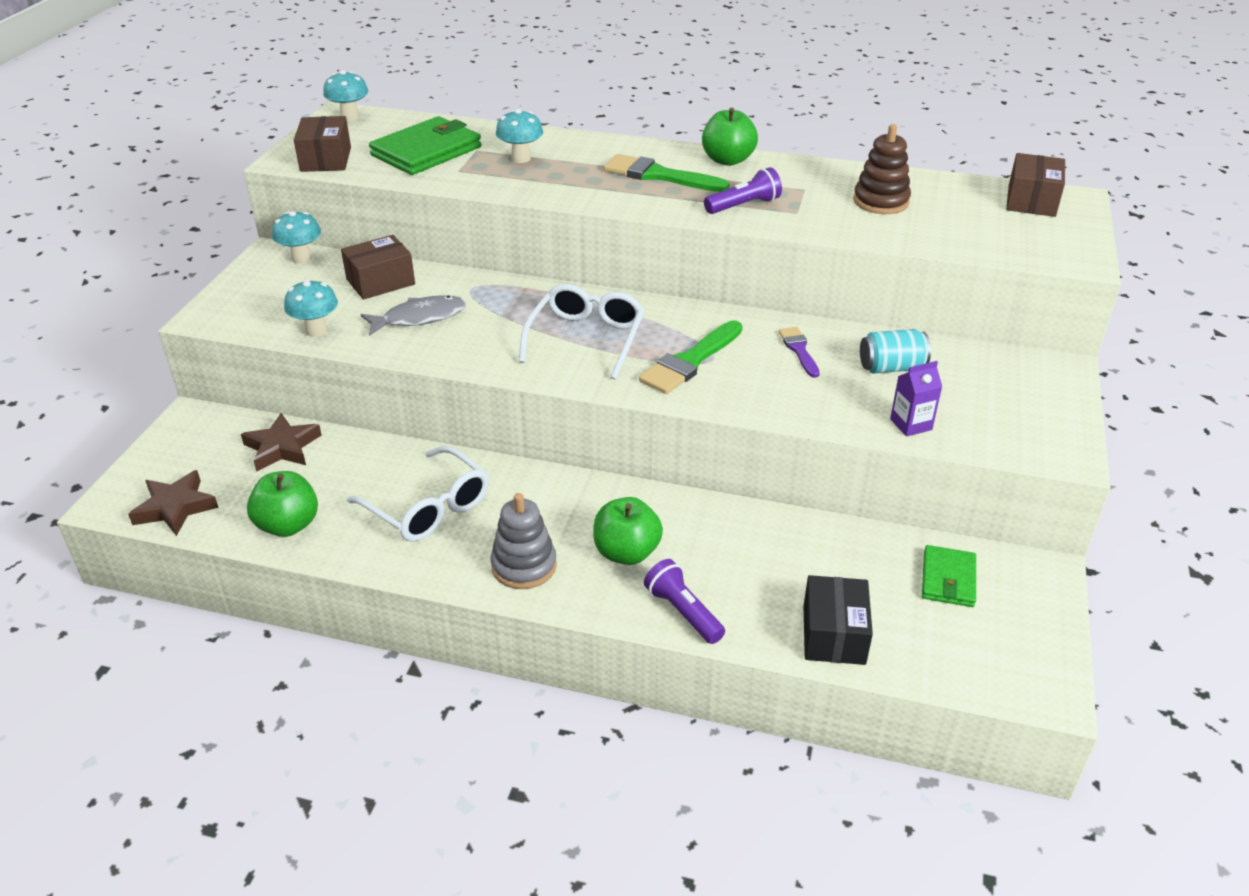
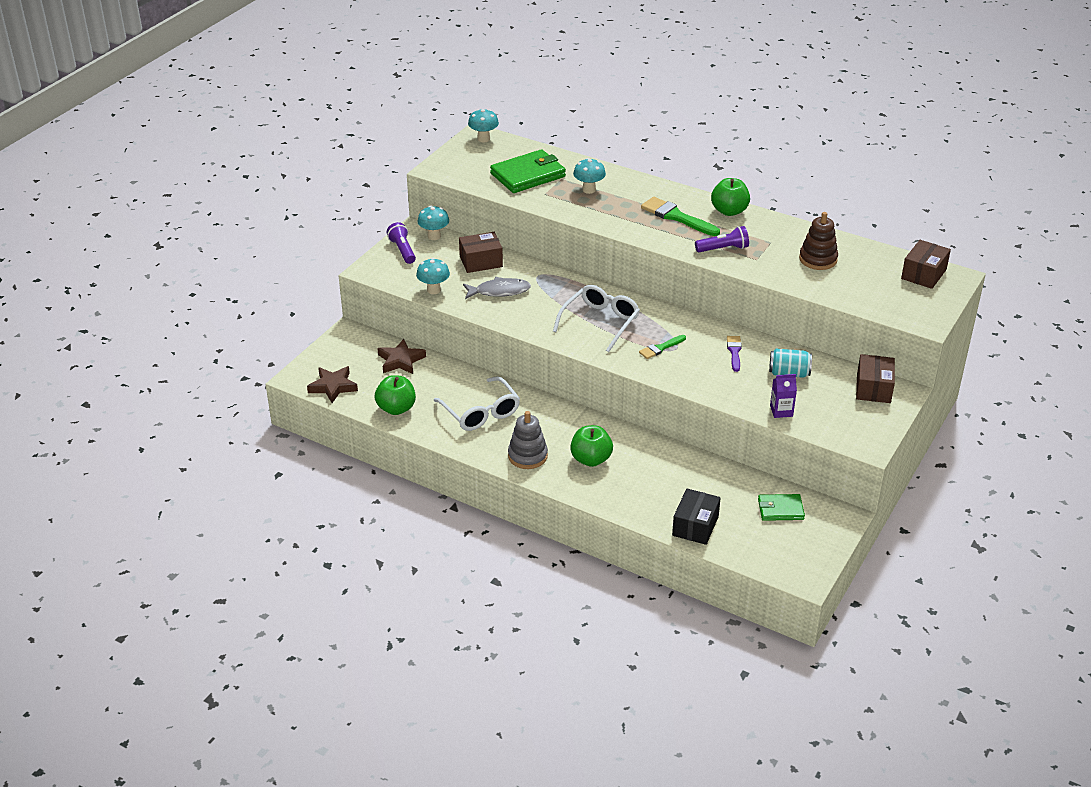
camera: 15 degrees right, 0 degrees up
brown box [294,116,351,172] -> brown box moved to [856,354,895,403]
green brush [639,320,742,394] -> green brush [639,335,686,359], size x0.58
purple flashlight [644,559,725,644] -> purple flashlight moved to [387,222,416,264]
green wallet [922,545,976,607] -> green wallet turned 60 degrees clockwise [758,494,805,521]

